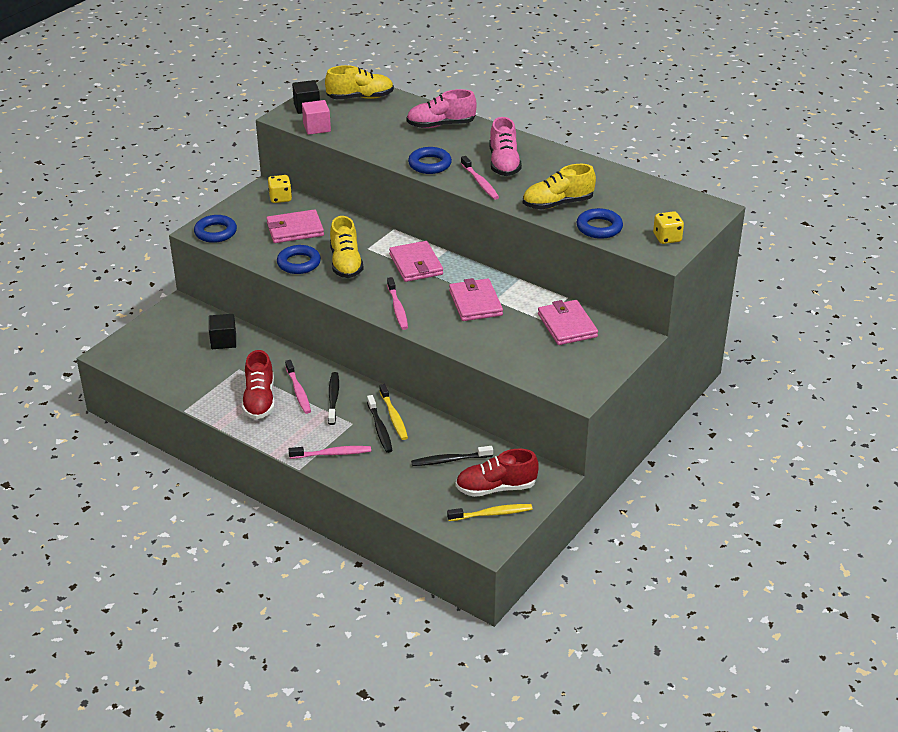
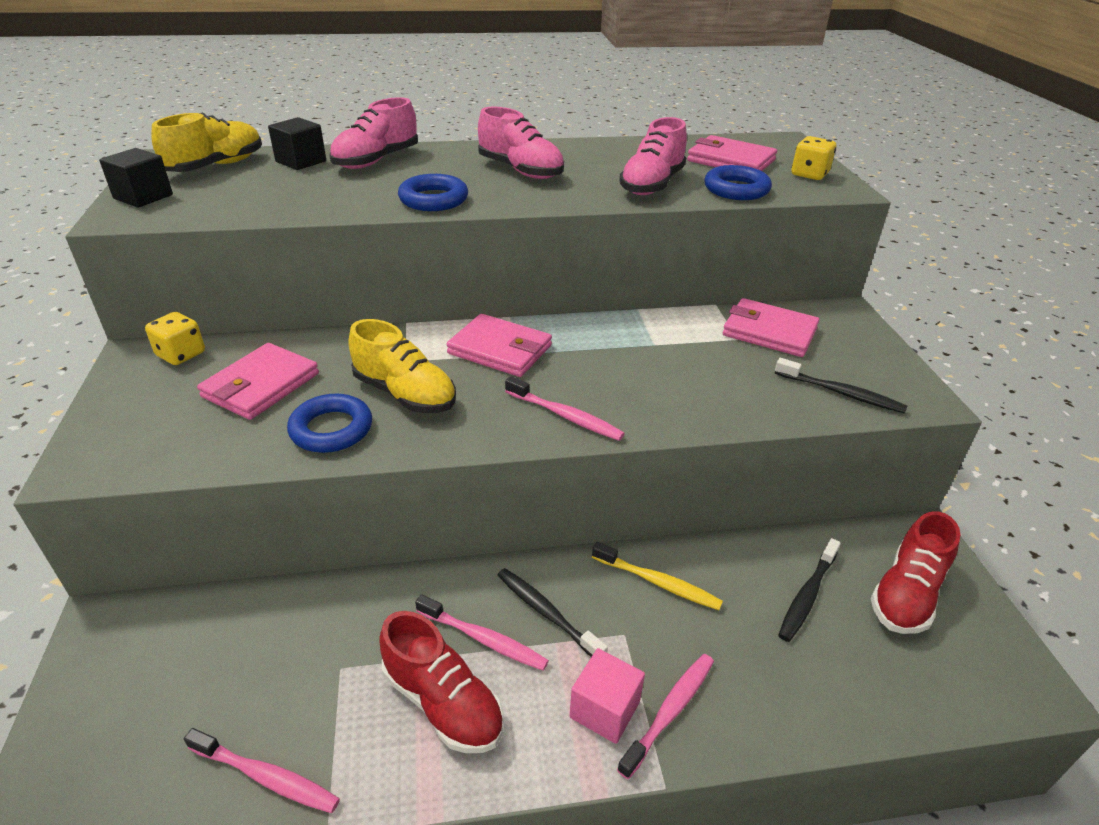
camera: 45 degrees left, 0 degrees up
blue ring [194,215,237,243] -> none
black cube [209,314,236,349] -> black cube moved to [268,117,326,170]
pink cube [302,100,331,135] -> pink cube moved to [570,648,645,744]
black toothbrush [367,395,393,453] -> black toothbrush moved to [775,358,907,414]
yellow toothbrush [447,504,532,521] -> none
pink wallet [449,278,503,321] -> pink wallet moved to [687,135,777,171]
pink toothbrush [461,156,499,200] -> pink toothbrush moved to [184,728,340,813]
yellow shoe [523,164,596,209] -> pink shoe [619,117,687,195]

